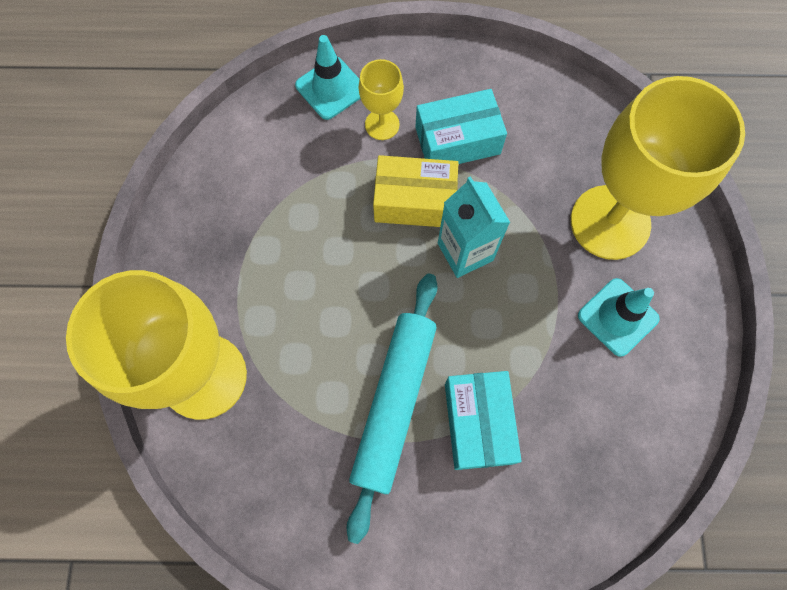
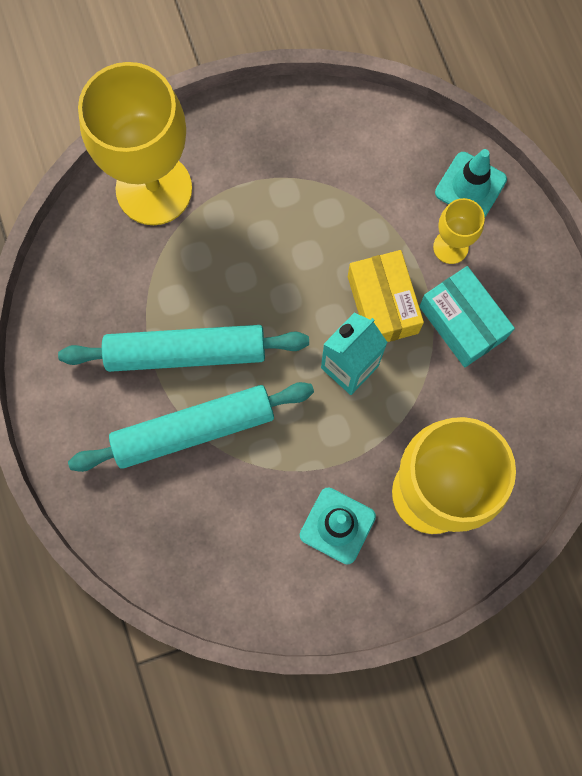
camera: 70 degrees right, 5 degrees up
turquoise box [445,371,522,470] -> turquoise rolling pin [68,382,314,472]

